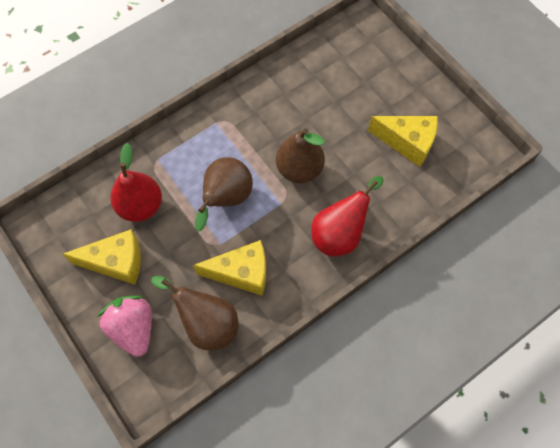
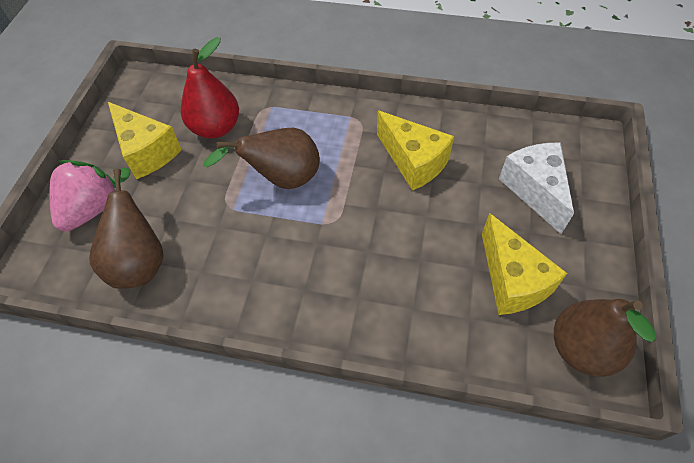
camera: 50 degrees right, 10 degrees down
yellow cheese [193,240,266,296] -> yellow cheese moved to [377,111,454,191]
brown pear [276,128,325,183] -> brown pear moved to [554,299,656,377]
red pear [311,176,384,257] -> none
none -> white cheese [499,143,574,234]

